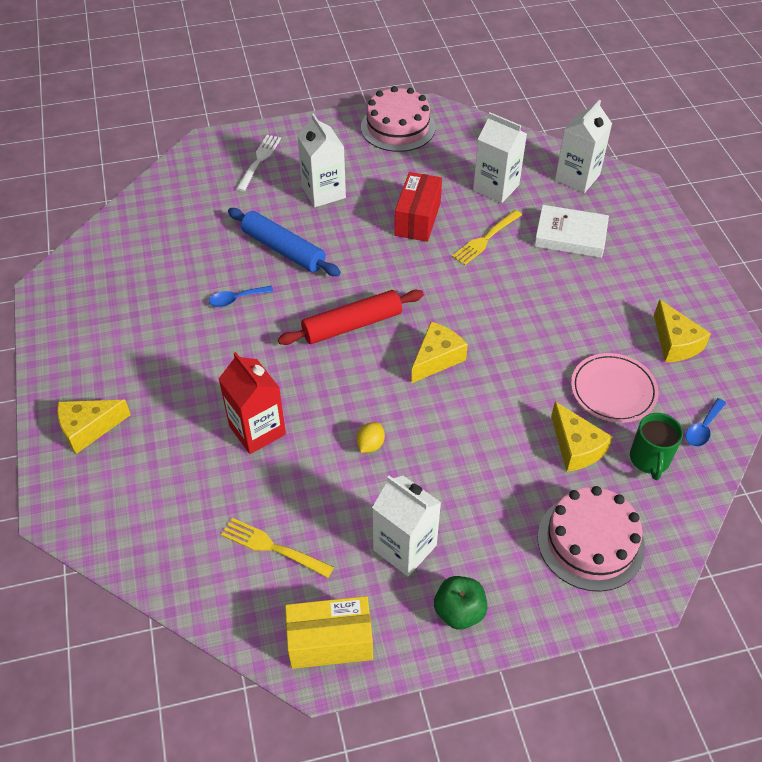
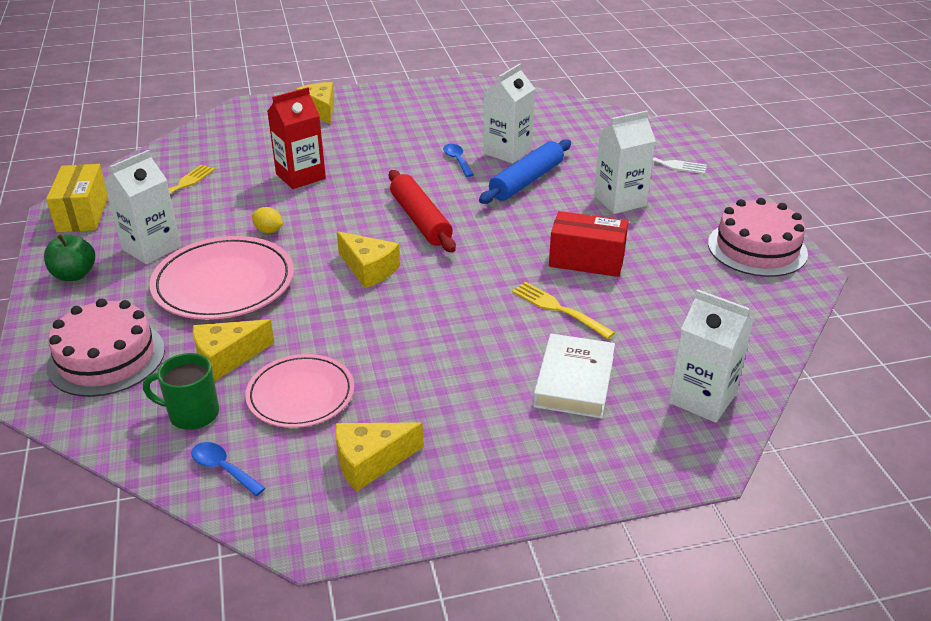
camera: 90 degrees right, 15 degrees down
white carton [473,112,527,203] -> white carton moved to [483,63,535,163]
none -> pink plate [149,236,294,320]

